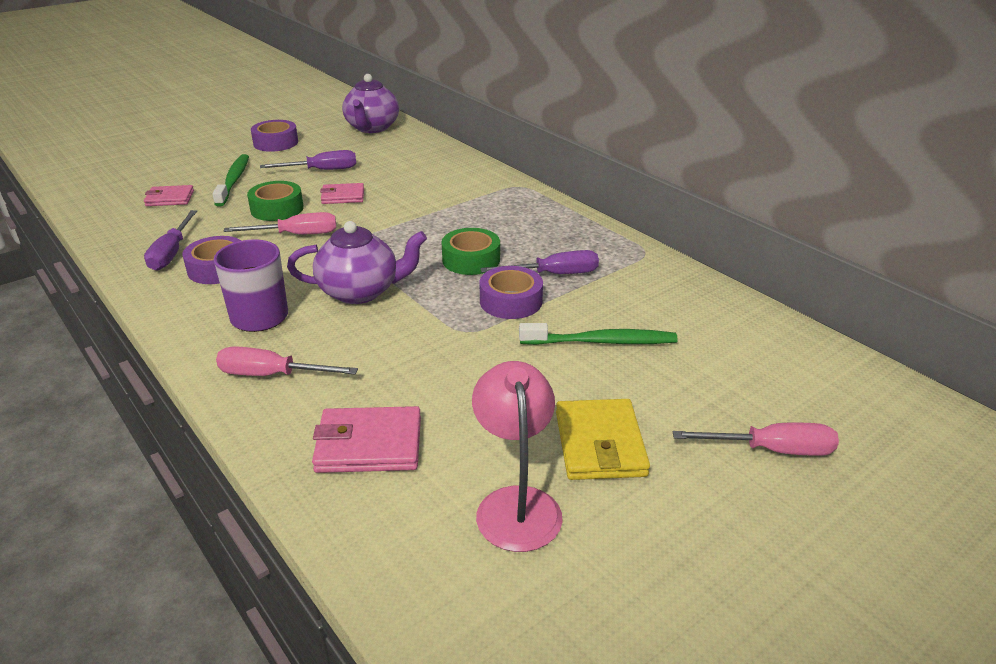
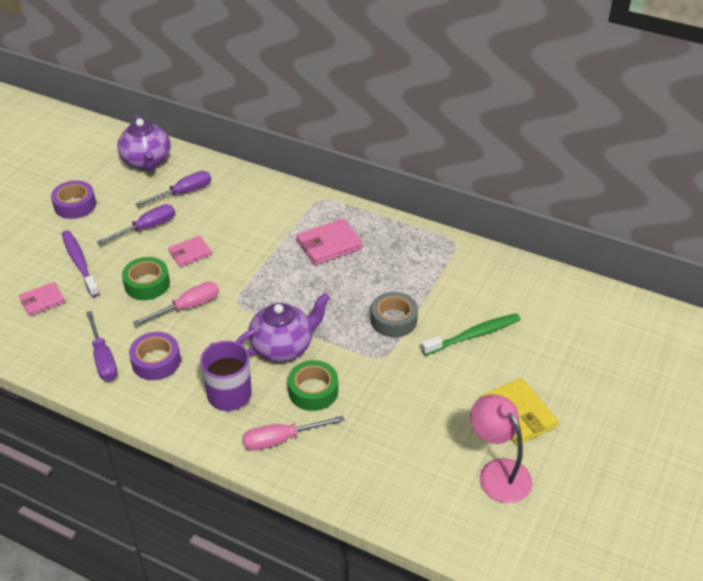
camera: 25 degrees left, 10 degrees up
green toothbrush [212,154,249,207] -> purple toothbrush [62,230,100,297]
pink wallet [312,406,421,473] -> pink wallet moved to [296,219,363,265]
green tape [442,228,500,275] -> green tape moved to [288,360,338,411]
purple screwdriver [480,250,599,274] -> purple screwdriver moved to [135,171,211,207]
purple tape [480,266,543,319] -> grey tape [371,292,418,337]
pink screwdriver [673,423,839,456] -> none

